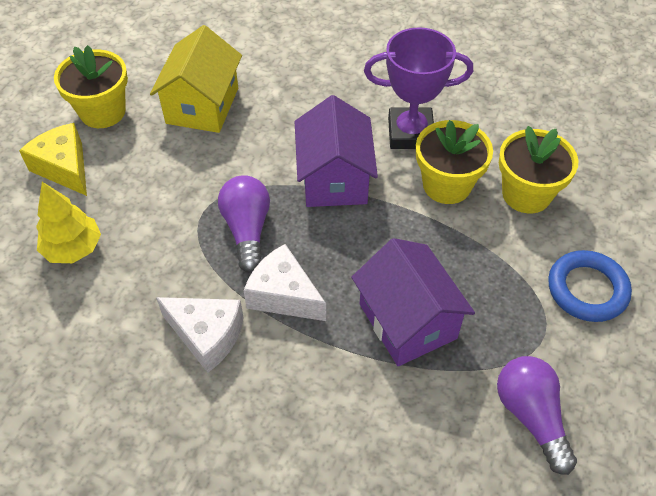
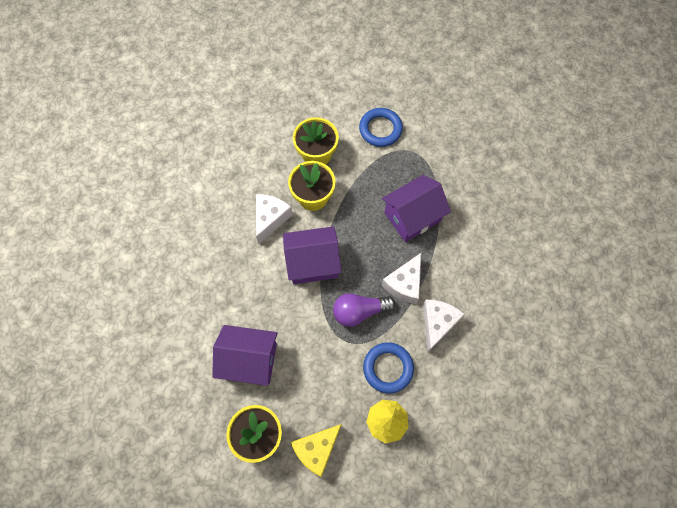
camera: 95 degrees left, 15 degrees up
yellow house [150,25,242,133] -> purple house [212,325,277,386]
purple trophy [364,27,473,149] -> white cheese [256,194,293,244]
purple light bulb [497,356,577,475] -> none
none -> blue ring [363,342,414,394]

